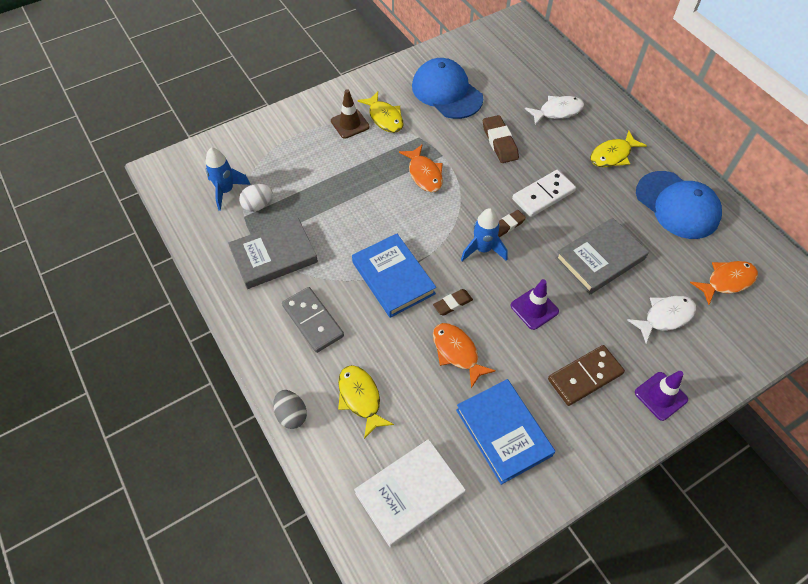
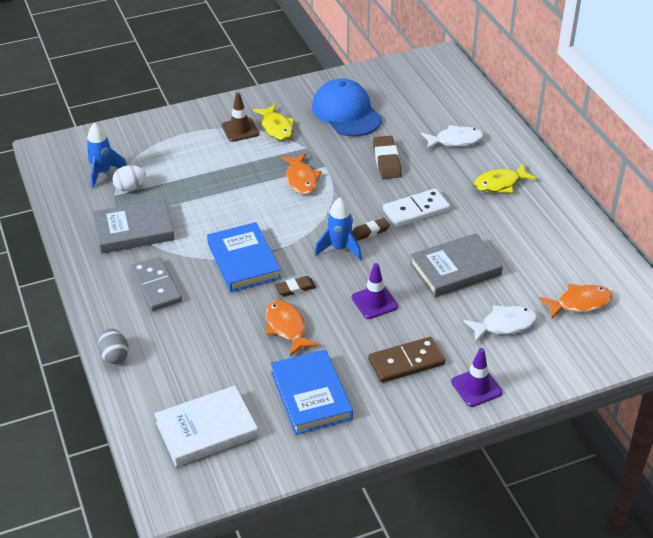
camera: 10 degrees right, 15 degrees down
yellow fish [338,365,394,439] -> none
blue cap [636,171,722,239] -> none

